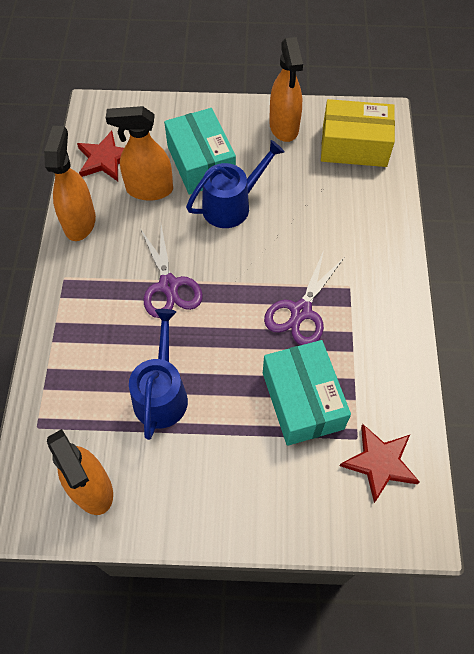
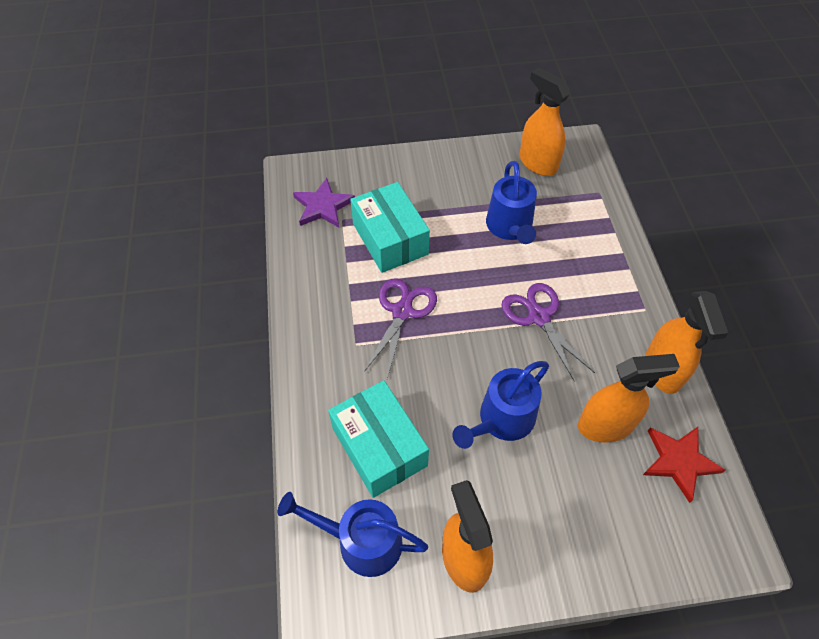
camera: 170 degrees right, 5 degrees down
turquoise box [164,108,236,195] -> turquoise box moved to [328,380,429,498]
yellow box [321,99,395,167] -> blue watering can [278,492,428,577]
red star [340,424,420,503] -> purple star [293,178,355,227]

